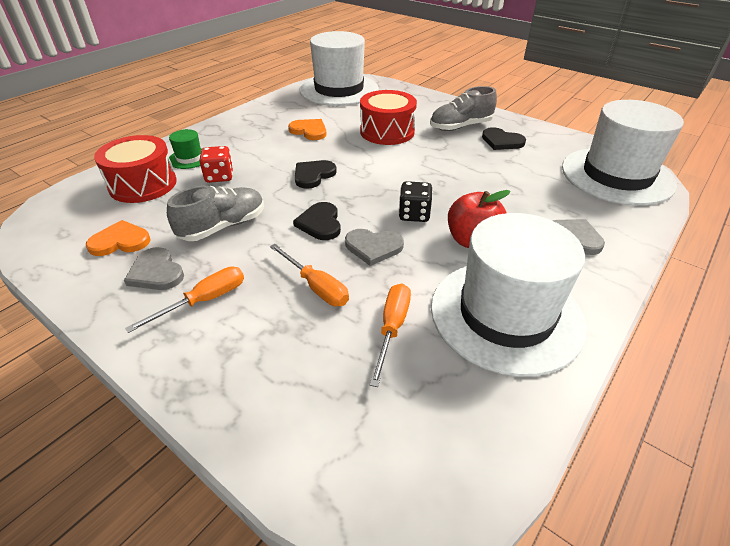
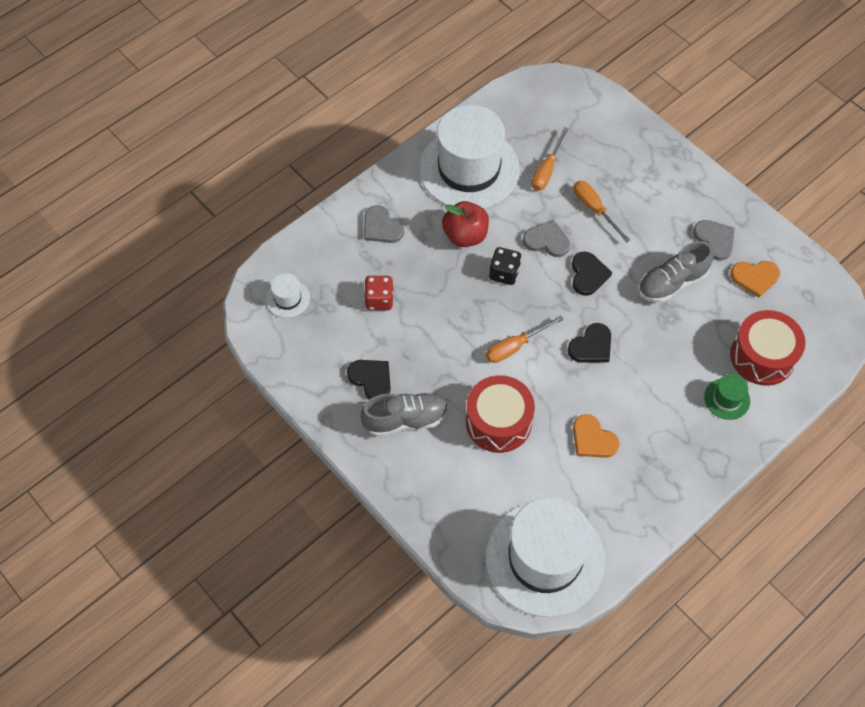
camera: 170 degrees left, 20 degrees up
orange screwdriver [125,267,244,333] -> orange screwdriver moved to [486,315,564,363]
red dice [199,146,233,183] -> red dice moved to [364,276,393,310]
white hat [562,100,684,205] -> white hat [266,273,310,318], size x0.41

